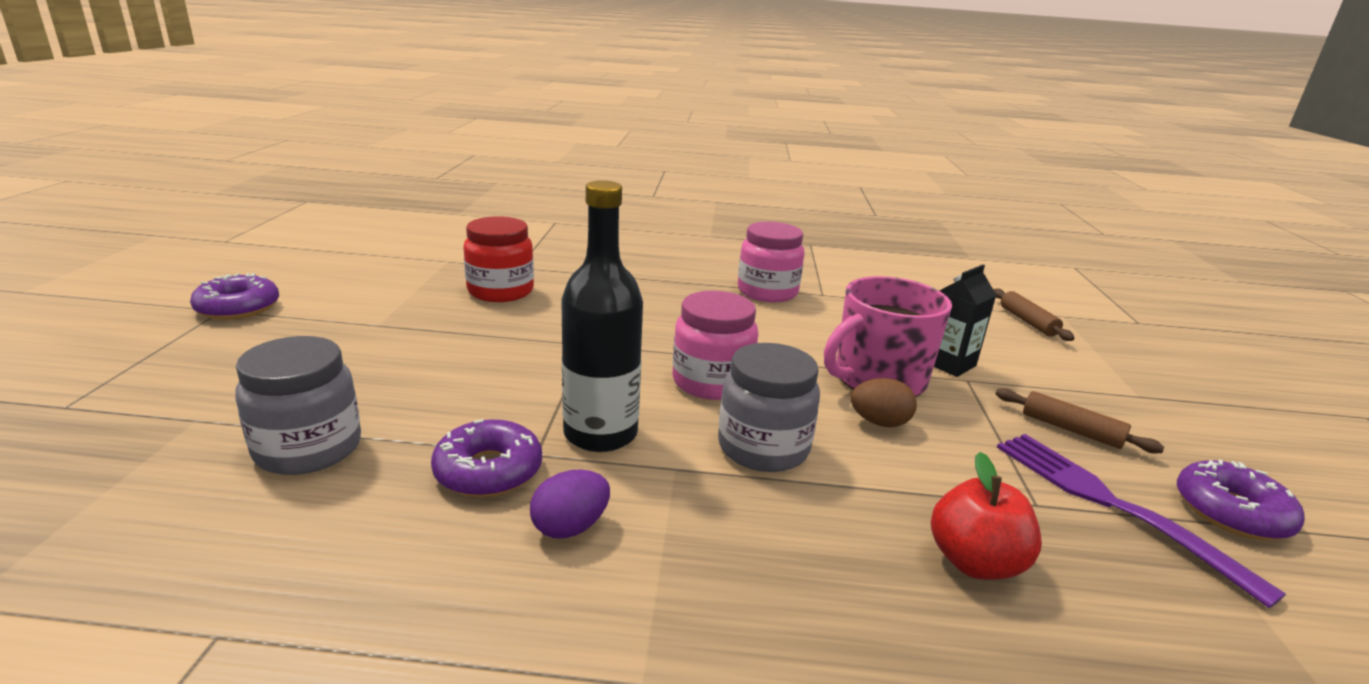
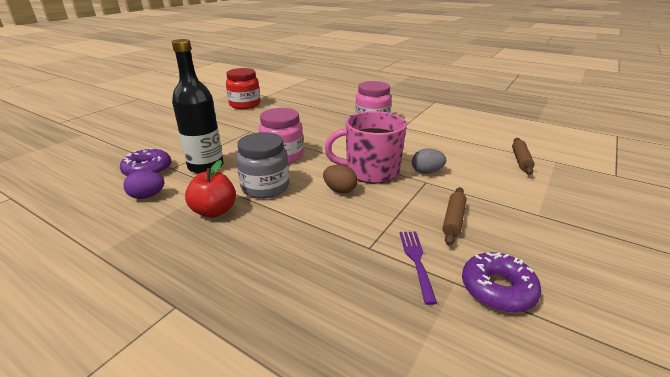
camera: 30 degrees right, 5 degrees up
purple donut [190,273,279,320] -> none
grey jar [235,336,361,475] -> none
red apple [931,452,1042,579] -> red apple moved to [185,160,236,218]
black carton [934,265,997,377] -> grey egg [412,148,446,174]
brown rolling pin [996,388,1164,453] -> brown rolling pin turned 45 degrees clockwise [442,187,466,246]
purple fork [997,434,1286,608] -> purple fork [400,232,437,305], size x0.60

